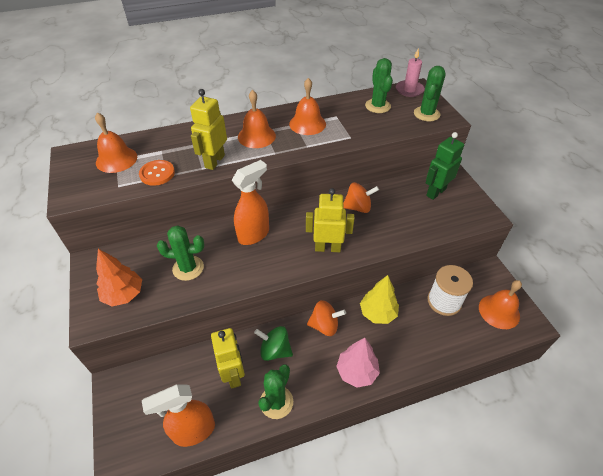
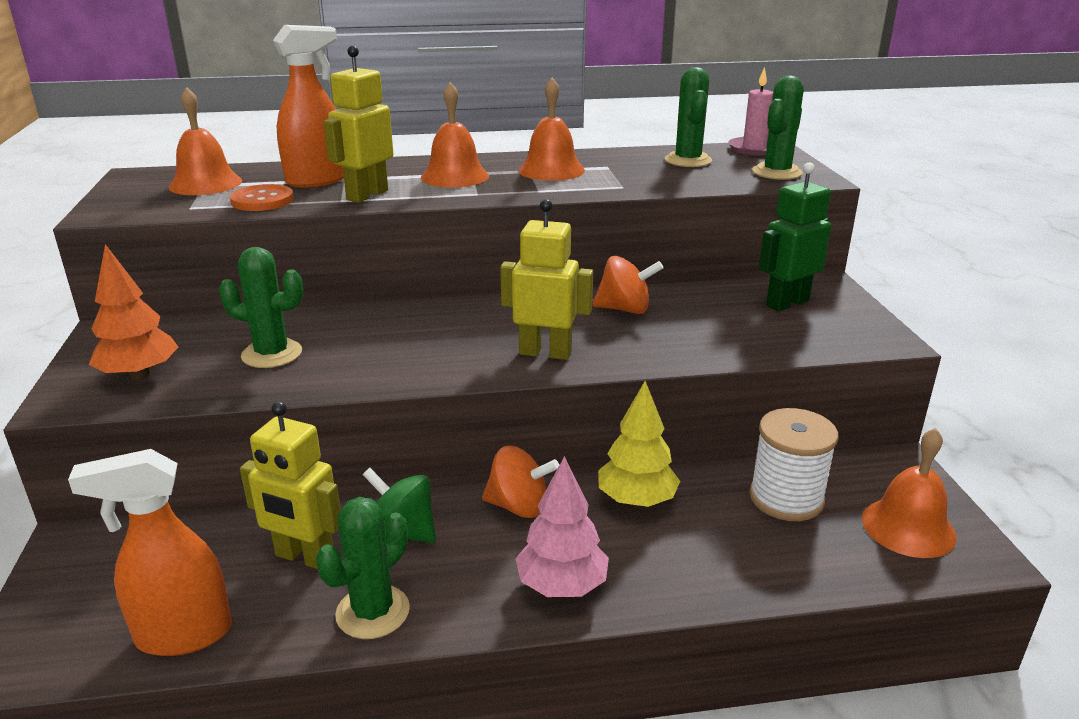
camera: 10 degrees right, 20 degrees down
yellow robot [211,328,245,389] -> yellow robot turned 120 degrees clockwise [240,401,341,569]
orange spray bottle [232,160,269,245] -> orange spray bottle moved to [273,25,344,188]

